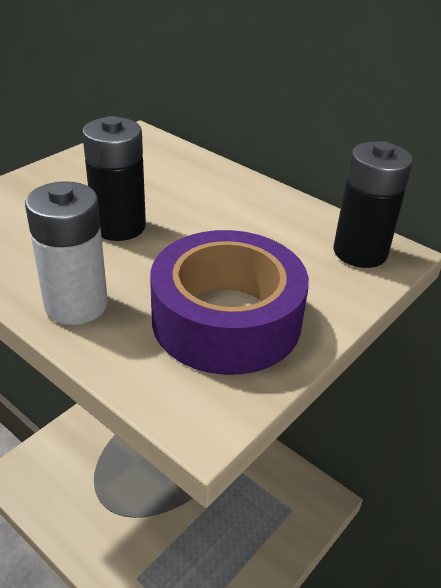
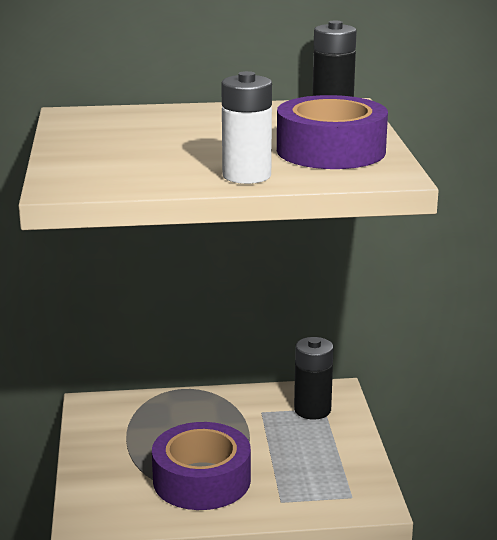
camera: 45 degrees left, 15 degrees down
black battery [82,116,146,241] -> black battery moved to [294,337,333,420]
none -> purple tape [152,422,251,510]

